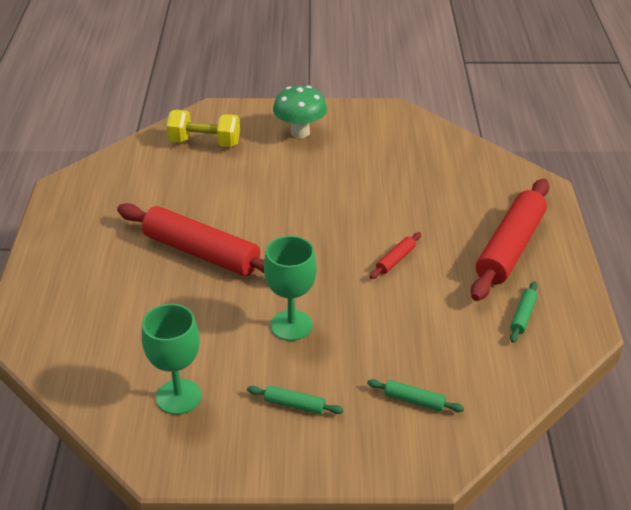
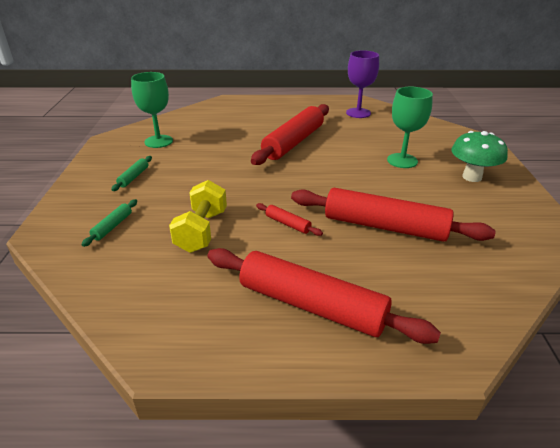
camera: 90 degrees right, 5 degrees down
yellow dumbbell [167,110,240,147] -> yellow dumbbell moved to [169,180,227,253]
green goblet [264,236,317,341] -> green goblet moved to [387,87,433,168]
green rolling pin [510,281,538,343] -> none
none -> red rolling pin [291,188,496,242]
none -> purple goblet [346,50,379,118]

